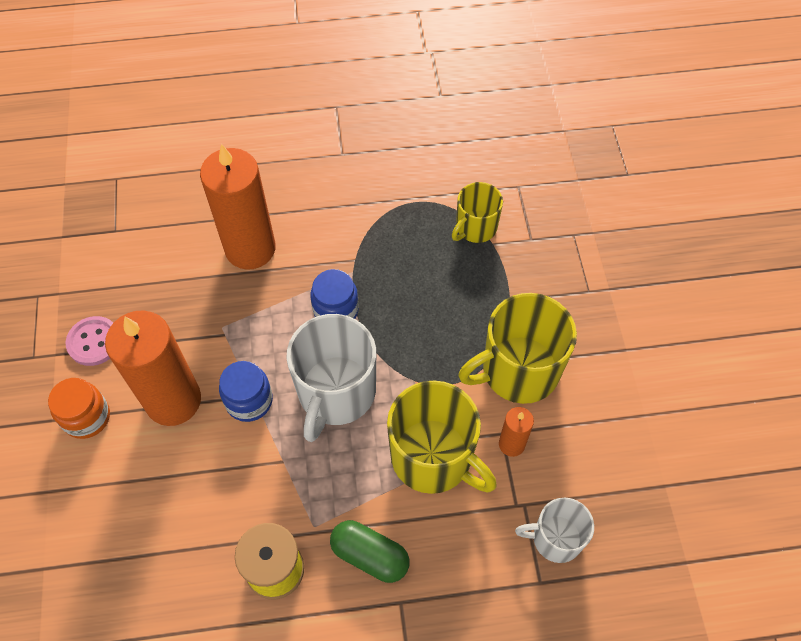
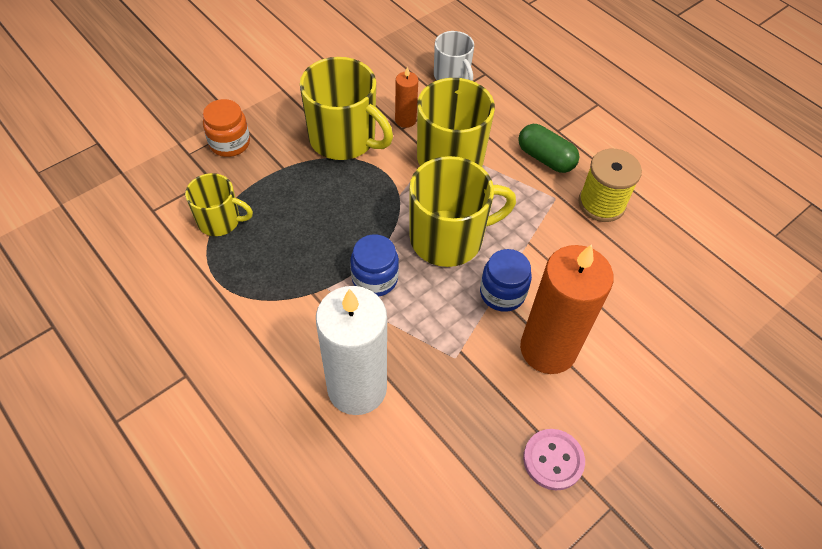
camera: 125 degrees left, 5 degrees down
orange jar [48,378,110,439] -> orange jar moved to [203,99,250,157]
orange candle [200,144,276,270] -> white candle [316,286,387,415]
white mug [286,314,376,442] -> yellow mug [409,156,516,267]
green capsule [330,520,409,583] -> green capsule turned 45 degrees counterclockwise [518,124,579,173]

